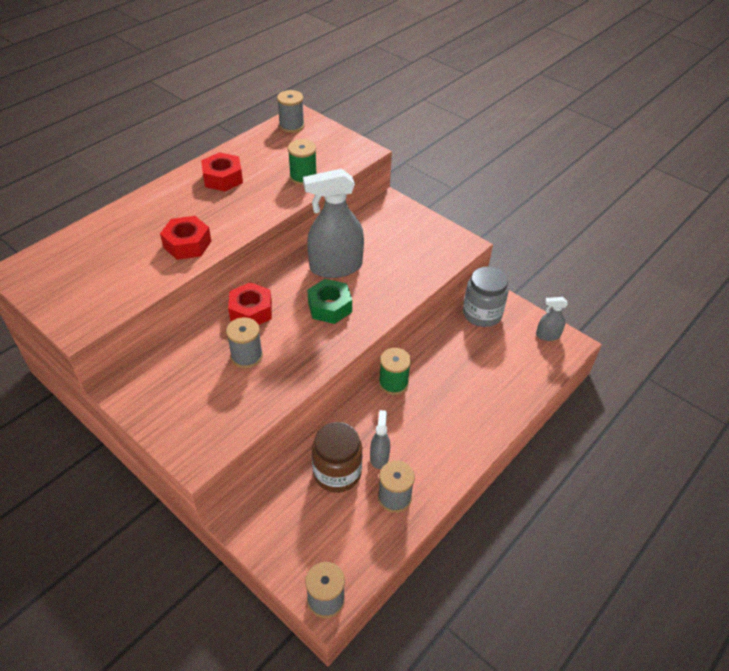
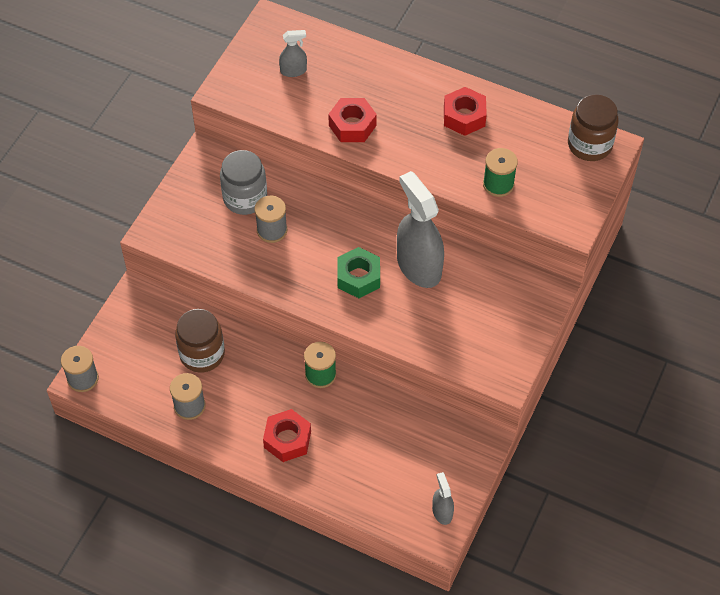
camera: 75 degrees right, 10 degrees up
red nut [228,282,272,325] -> red nut moved to [263,409,311,462]
grey spool [277,90,305,133] -> brown jar [568,95,619,161]
grey spray bottle [370,410,390,469] -> grey spray bottle moved to [279,30,307,77]
grey jar [463,266,509,327] -> grey jar moved to [220,150,267,215]

